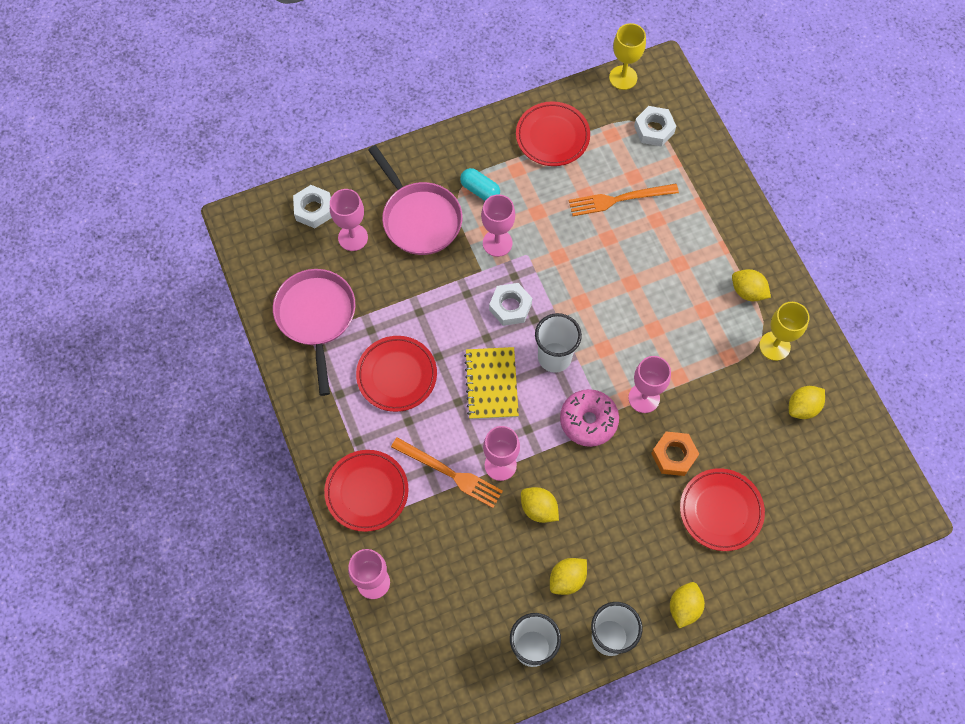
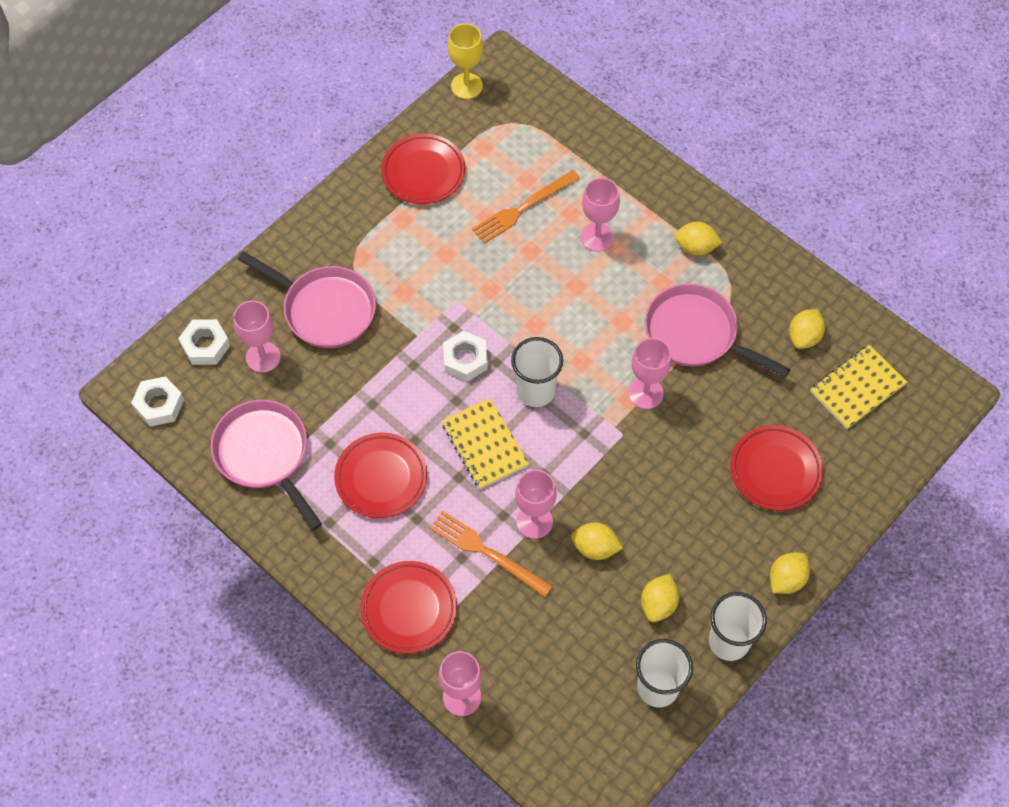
camera: 25 degrees left, 5 degrees down
orange fork [391,437,503,508] -> orange fork turned 150 degrees counterclockwise [430,511,553,597]
turquoise capsule [460,168,500,201] -> none
pink goblet [481,194,515,257] -> pink goblet moved to [581,178,620,252]
pink donut [560,389,619,447] -> none
white nut [634,106,676,147] -> white nut moved to [131,376,184,427]
orange nut [651,431,699,476] -> none
yellow lemon [670,582,705,628] -> yellow lemon turned 45 degrees clockwise [770,553,810,594]
yellow goblet [759,302,809,361] -> none
none -> pink pan [645,283,790,378]
none -> yellow notebook [810,345,907,429]

